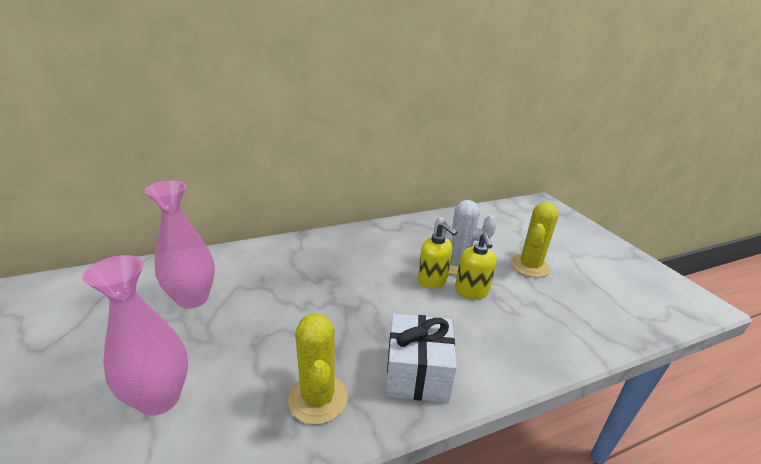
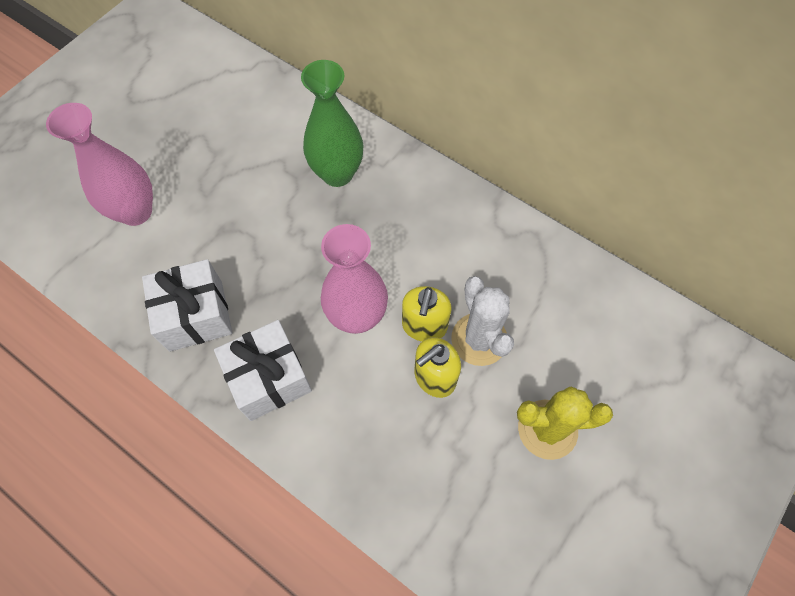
camera: 60 degrees right, 35 degrees up
pink vase [145,181,215,309] -> pink vase moved to [321,224,388,334]
yellow cactus [288,313,348,425] -> white gift [142,259,233,352]
none -> green vase [301,60,363,187]

